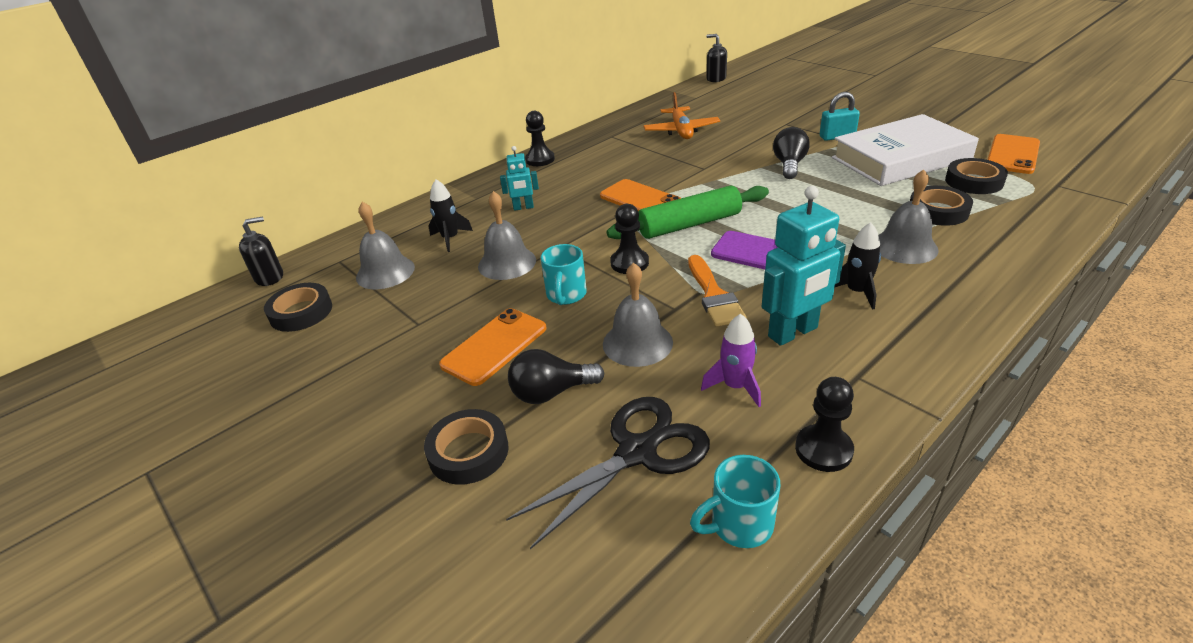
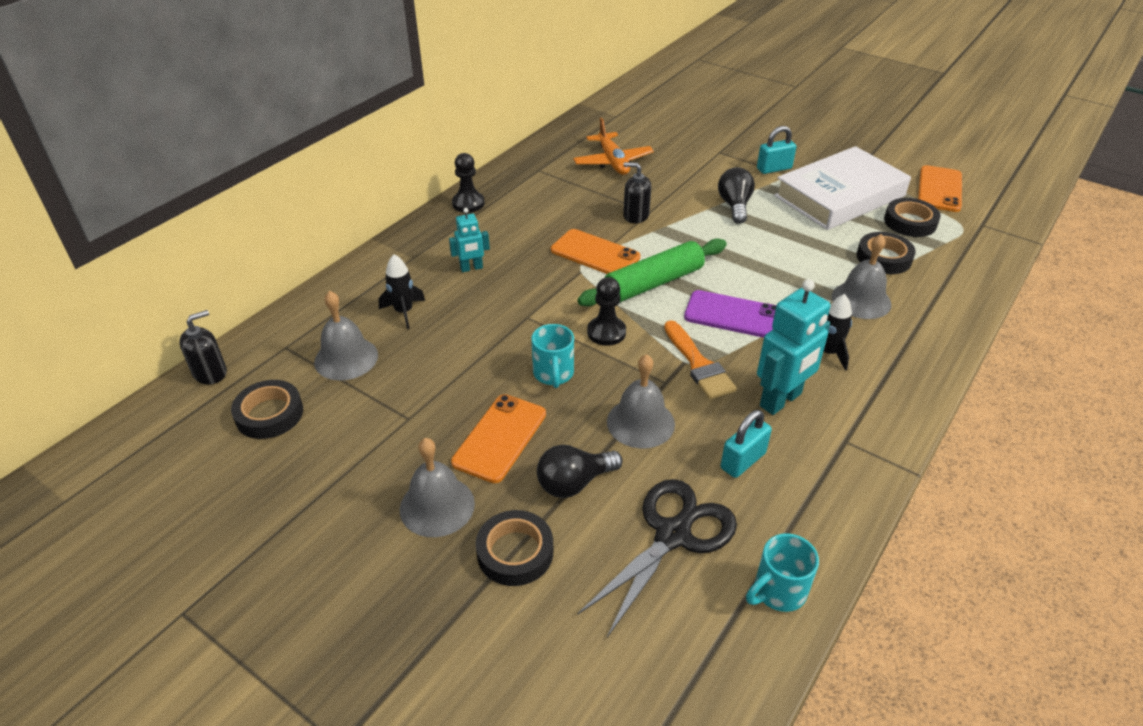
camera: 15 degrees left, 5 degrees up
grey bell [478,191,536,280] -> grey bell moved to [400,438,475,537]
purple rocket [701,314,761,407] -> turquoise padlock [721,410,772,478]
black soap dispenser [707,34,727,82] -> black soap dispenser moved to [623,162,651,224]
black pawn [795,377,854,472] -> none

